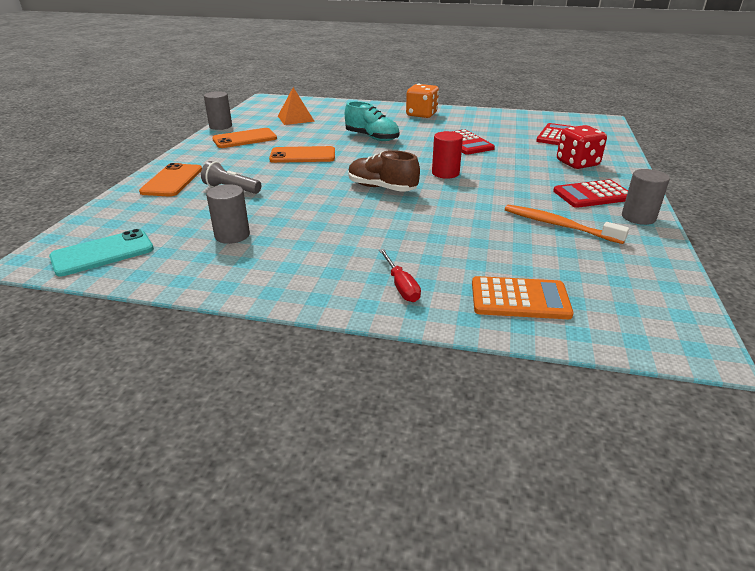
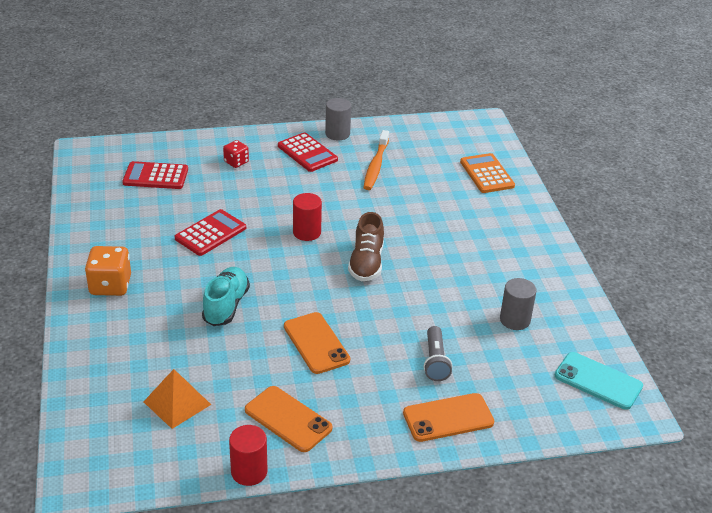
camera: 115 degrees left, 5 degrees up
grey cylinder [204,91,232,130] -> red cylinder [229,425,267,486]
red screwdriver [379,249,421,302] -> none
red dice [557,125,607,169] -> red dice [223,140,249,168], size x0.60

